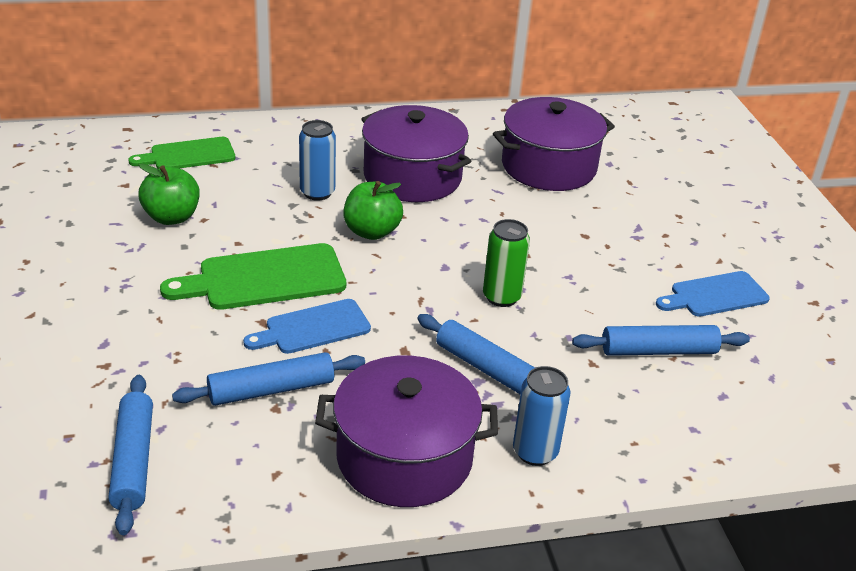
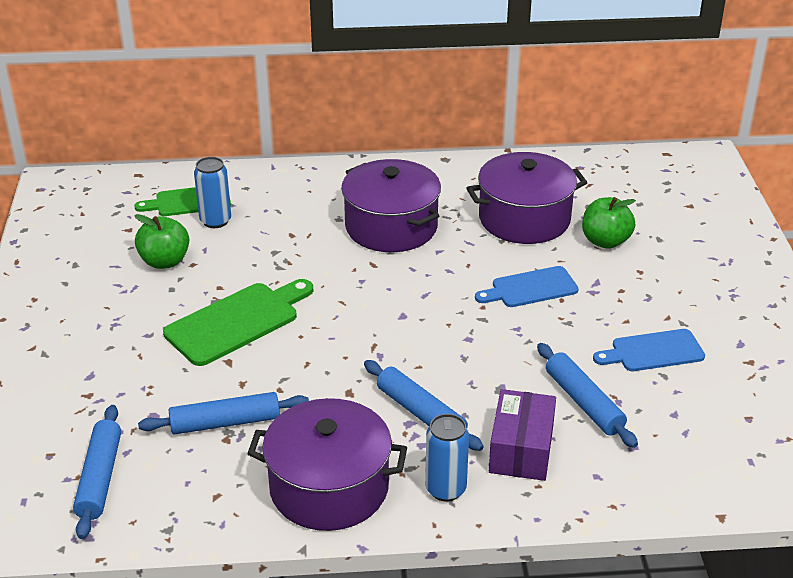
camera: 10 degrees right, 0 degrees up
green cutting board [160,243,346,310] -> green cutting board turned 150 degrees clockwise [163,279,313,366]
blue cutting board [243,299,371,354] -> blue cutting board moved to [475,266,579,307]
blue can [299,120,336,201] -> blue can moved to [194,157,231,228]
green apple [343,181,403,240] -> green apple moved to [582,197,636,249]
green can [483,219,530,307] -> none
blue rolling pin [572,325,750,356] -> blue rolling pin turned 60 degrees clockwise [537,343,638,448]
none -> purple box [489,389,556,481]

